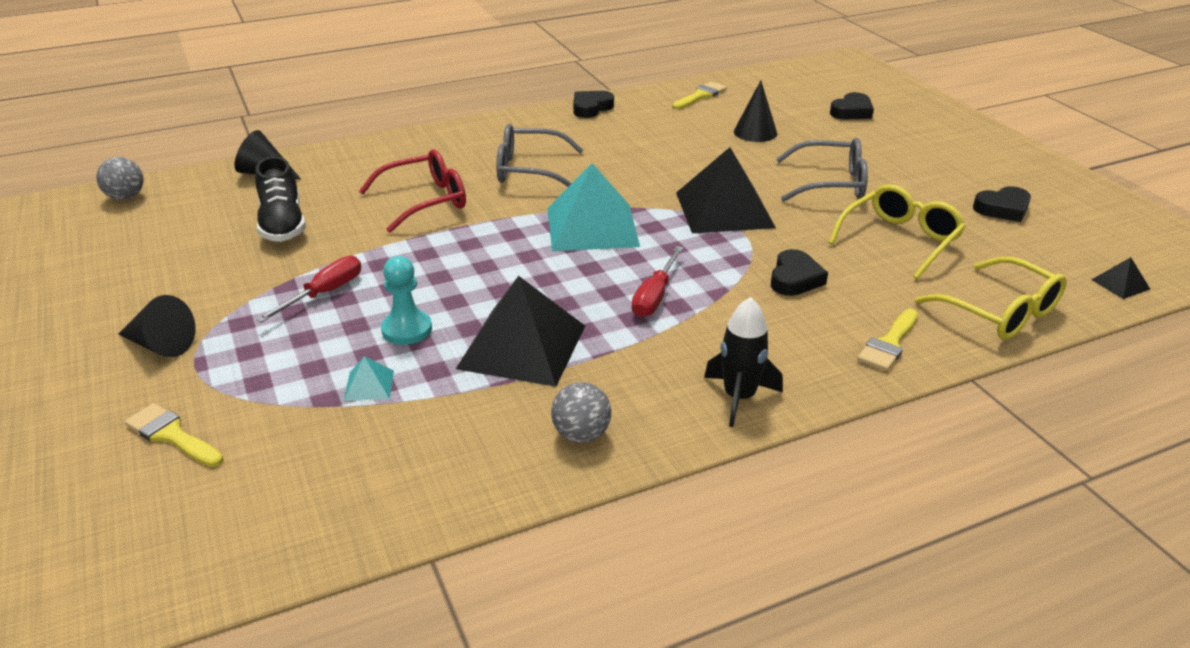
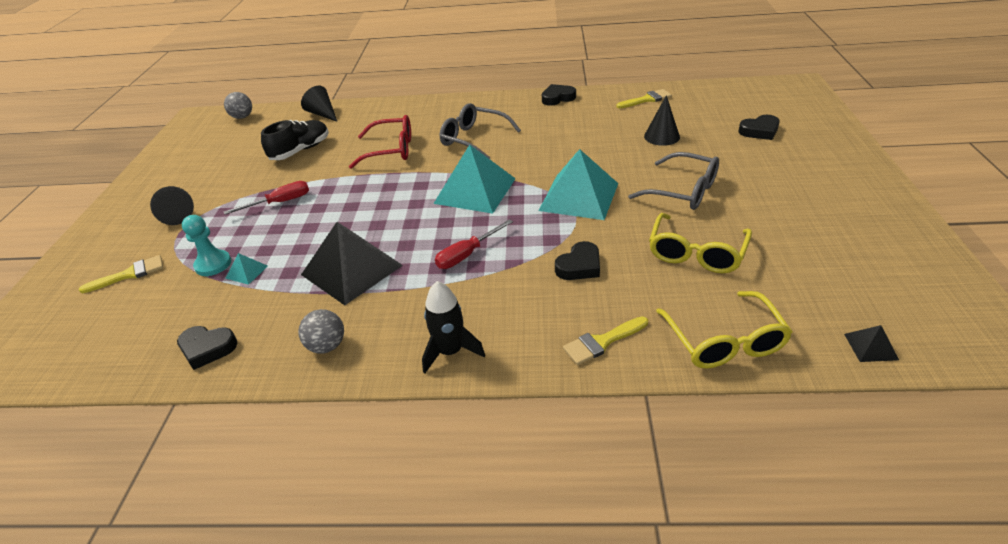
camera: 30 degrees right, 5 degrees up
yellow brush [125,403,223,467] -> yellow brush turned 90 degrees clockwise [79,255,163,293]
black shoe [255,156,306,242] -> black shoe turned 150 degrees counterclockwise [261,120,329,160]
turquoise pawn [381,256,432,345] -> turquoise pawn moved to [182,215,231,276]
black pyramid [676,147,776,233] -> turquoise pyramid [539,149,618,220]
yellow glasses [828,184,966,279] -> yellow glasses turned 135 degrees clockwise [649,213,752,273]
black heart [973,186,1031,222] -> black heart moved to [177,326,237,370]

